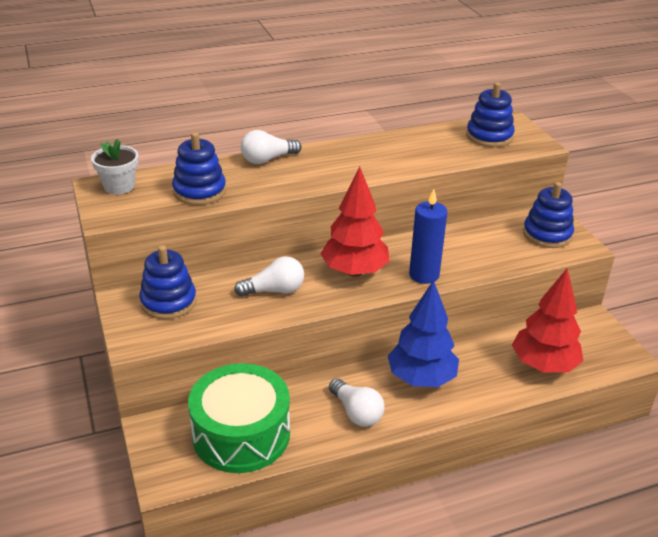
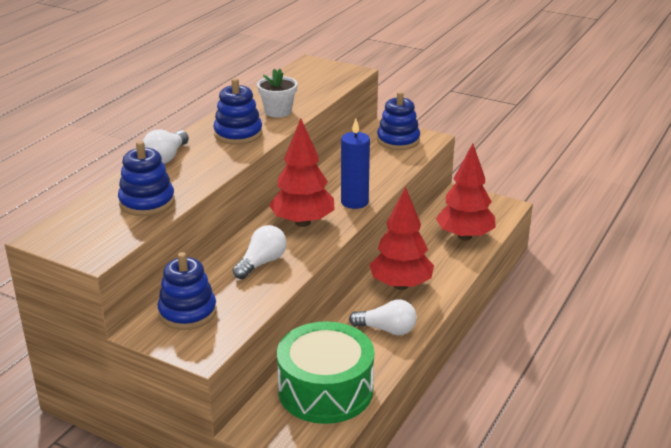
camera: 40 degrees left, 5 degrees down
white flower pot [91,139,139,194] -> white flower pot moved to [257,69,298,118]
blue tree [388,280,459,387] -> red tree [369,186,434,290]
blue stacking toy [466,82,515,147] -> blue stacking toy moved to [213,78,262,145]

